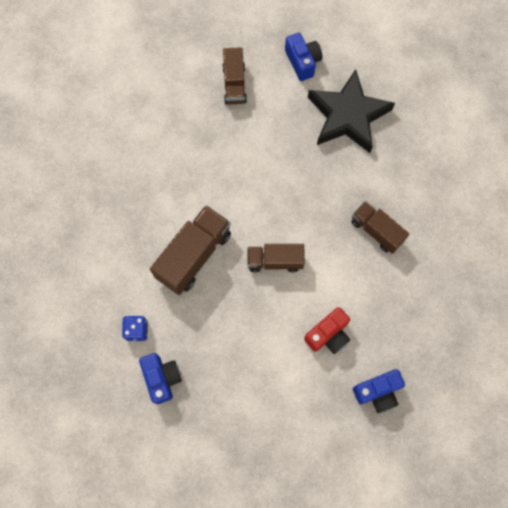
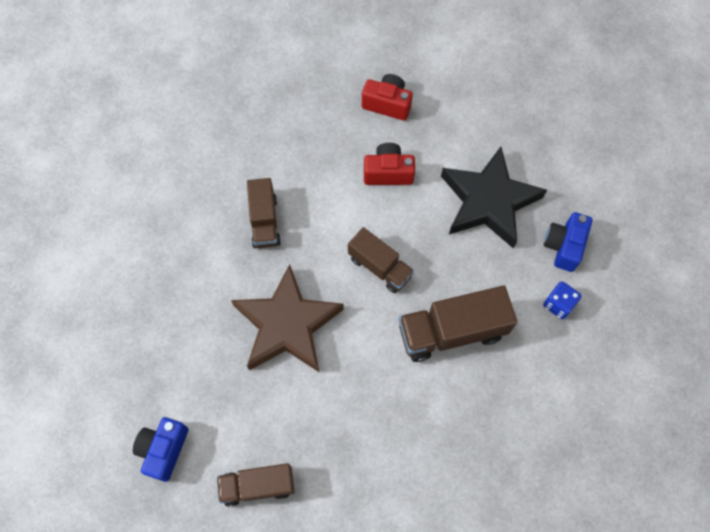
camera: 140 degrees left, 5 degrees down
brown truck [222,47,247,104] -> brown truck turned 135 degrees counterclockwise [217,463,294,507]
black star [308,69,395,153] -> black star moved to [441,147,547,249]
blue camera [353,369,405,413] -> red camera [362,74,413,121]
none -> brown star [231,264,344,372]

